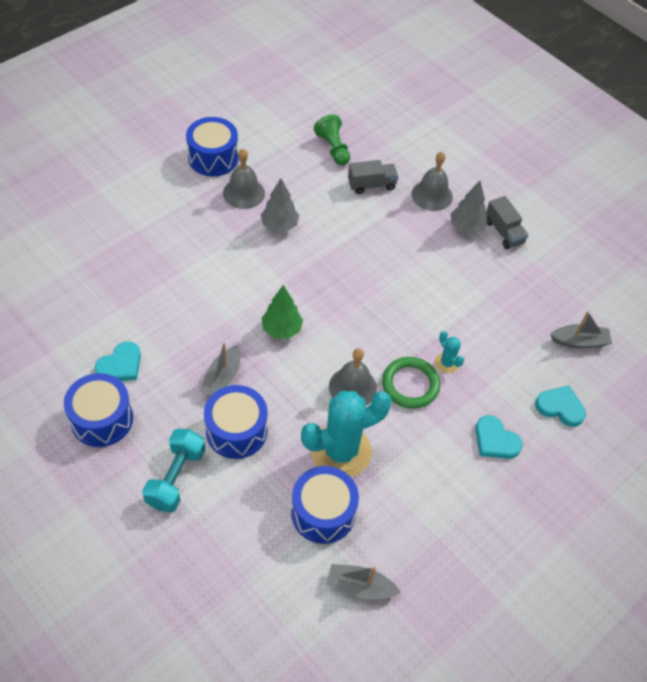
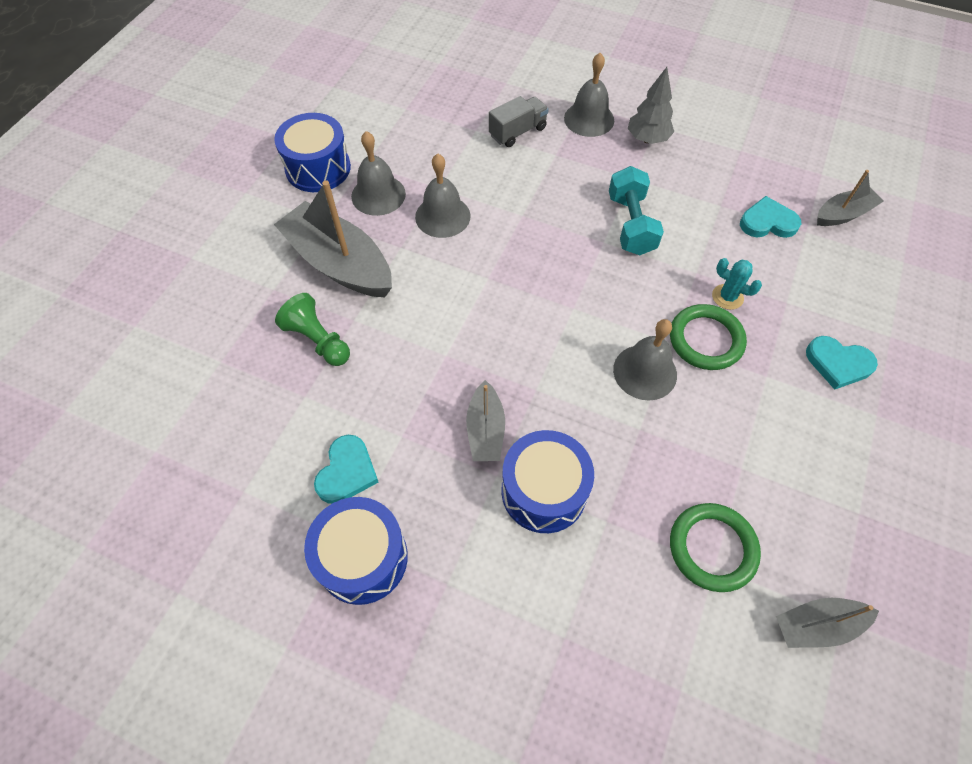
camera: 20 degrees left, 5 degrees up
turquoise dumbbell [142,429,205,512] -> turquoise dumbbell moved to [609,166,664,255]
grey tree [261,178,299,232] -> grey bell [415,154,471,238]
green tree [262,285,303,339] -> none
blue drum [291,466,359,544] -> green ring [670,503,761,592]
turquoise cactus [301,391,392,477] -> none
green pawn [314,114,350,166] -> green pawn moved to [275,293,350,366]
grey truck [486,196,529,249] -> none
turquoise heart [535,386,586,427] -> turquoise heart moved to [740,196,801,238]
none -> grey boat [274,180,392,297]

